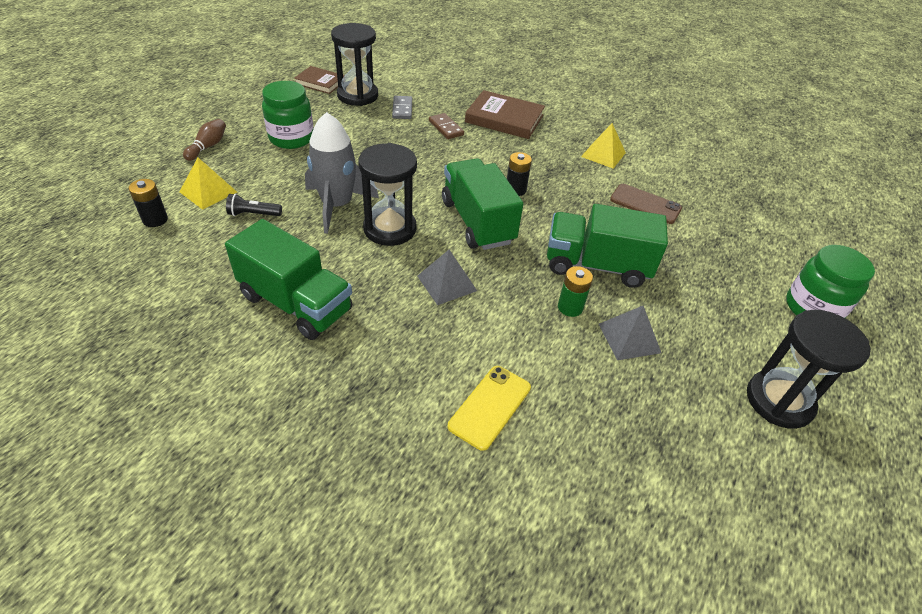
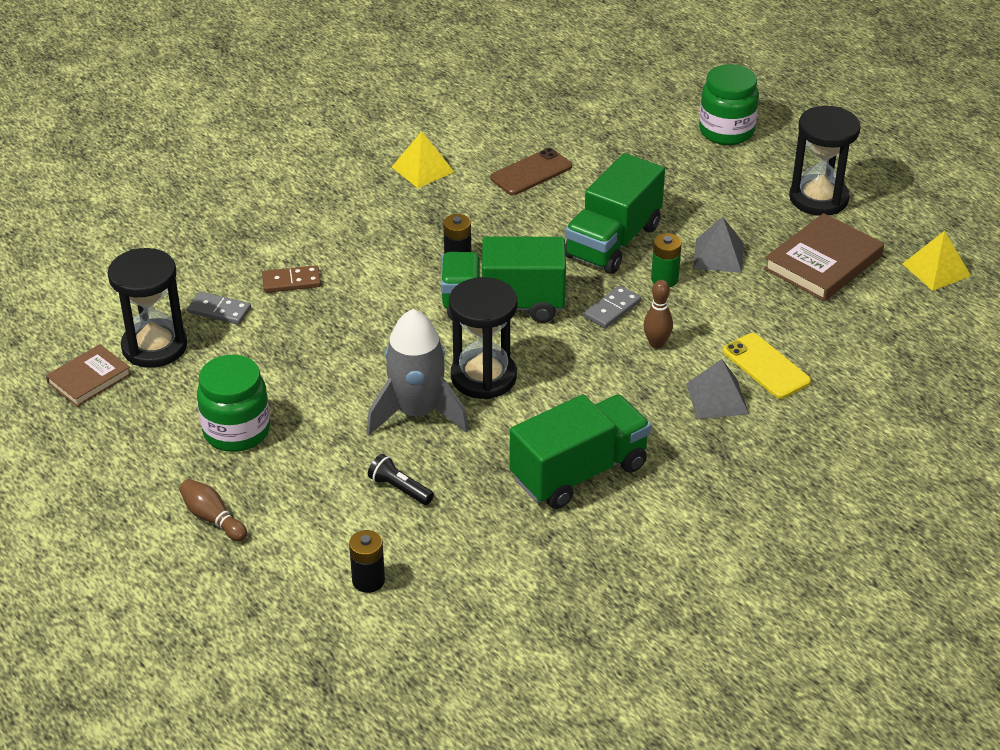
camera: 65 degrees left, 5 degrees down
yellow pyramid [179,158,237,210] -> yellow pyramid moved to [903,231,971,291]
black flashlight [226,194,282,216] -> black flashlight turned 105 degrees clockwise [368,454,434,505]
grey pyramid [417,250,477,305] -> grey pyramid moved to [686,359,749,419]
brown book [465,90,545,139] -> brown book moved to [764,213,884,301]
none -> grey domino [584,285,641,329]
none -> brown bowling pin [643,280,673,349]

